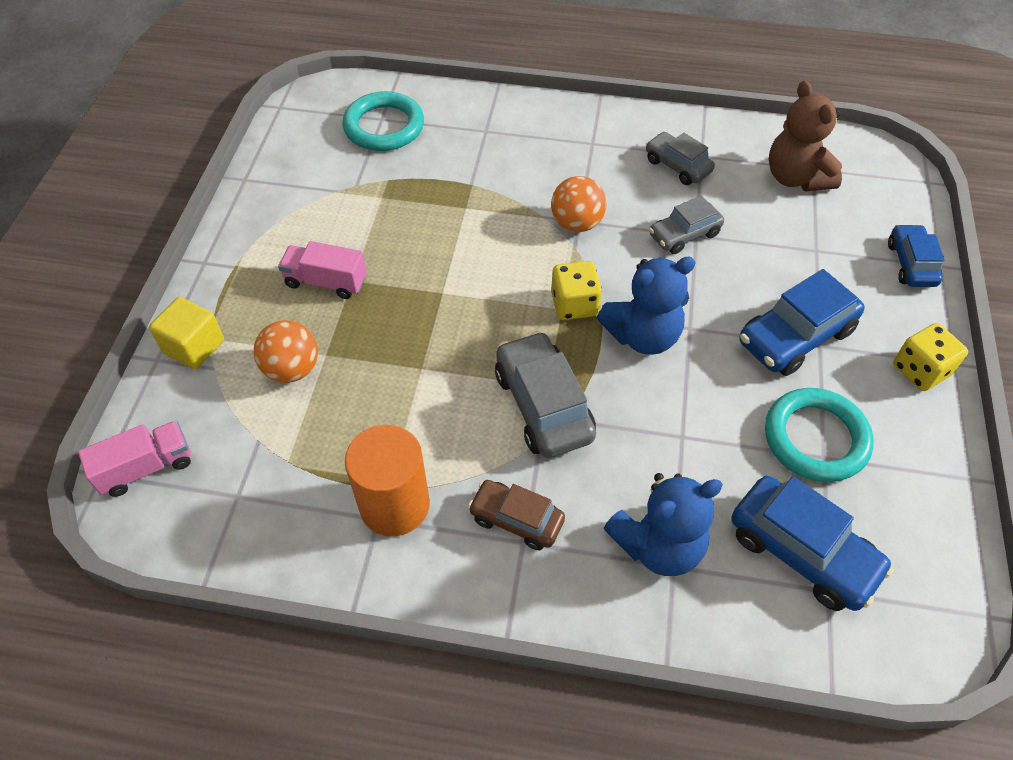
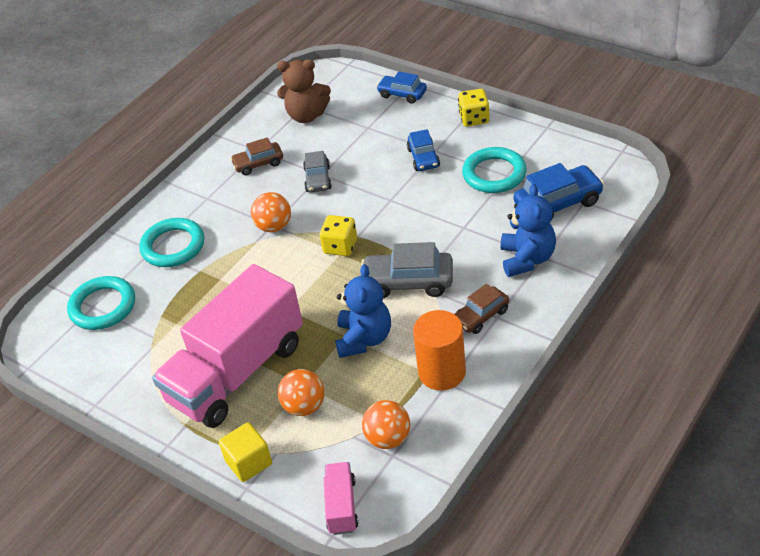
camera: 60 degrees left, 10 degrees down
pink truck [278,241,367,299] -> pink truck [152,264,303,428], size x2.41
blue teddy bear [597,256,696,355] -> blue teddy bear moved to [335,264,391,358]
grey car [646,132,715,185] -> brown car [230,137,283,175]
blue car [739,269,865,376] -> blue car [407,129,440,171], size x0.63
none -> turquoise ring [139,218,204,267]
none -> orange ball [362,400,410,449]

